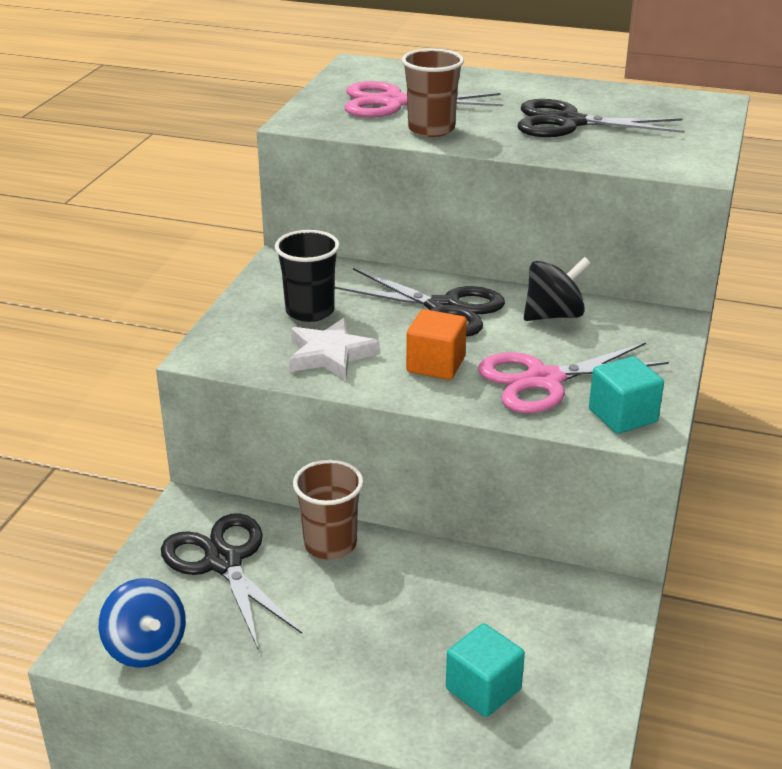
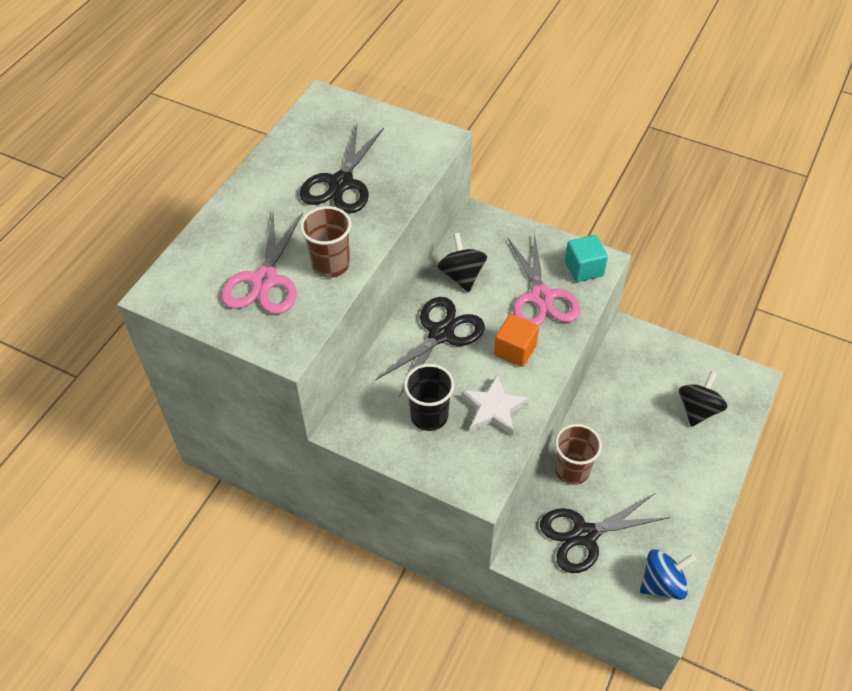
camera: 80 degrees left, 20 degrees up
turquoise cube [446,623,525,717] -> black spinning top [679,371,727,427]

